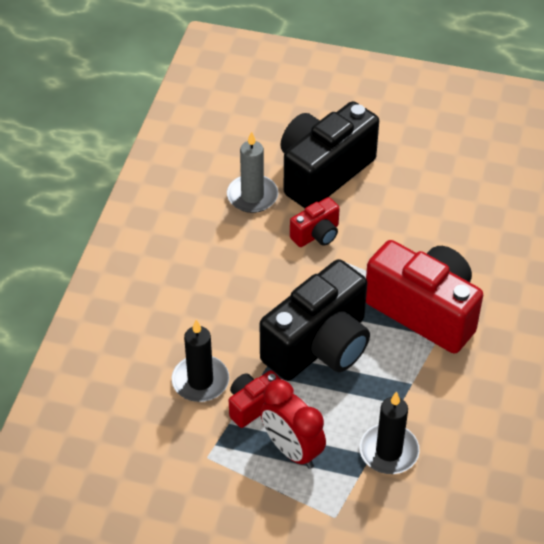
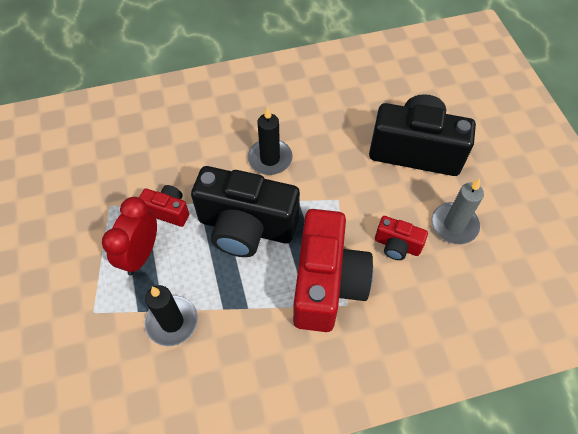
camera: 60 degrees right, 10 degrees up
black candle [172,320,229,402] -> black candle moved to [248,106,292,175]
grey candle [227,131,278,213] -> grey candle moved to [431,179,484,244]
red camera [290,197,340,247] -> red camera moved to [375,216,428,260]

